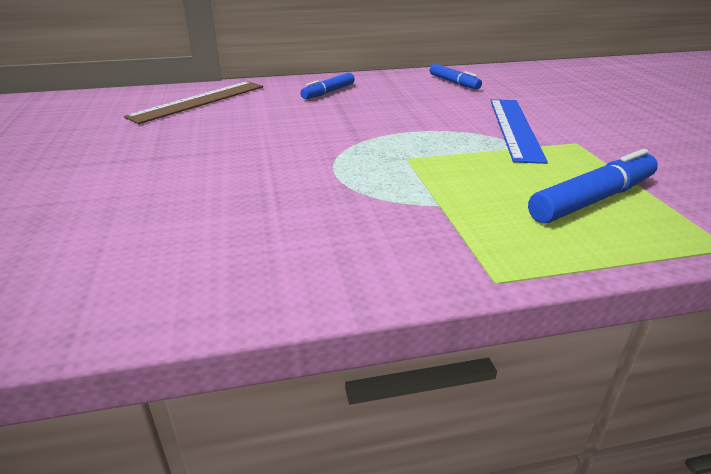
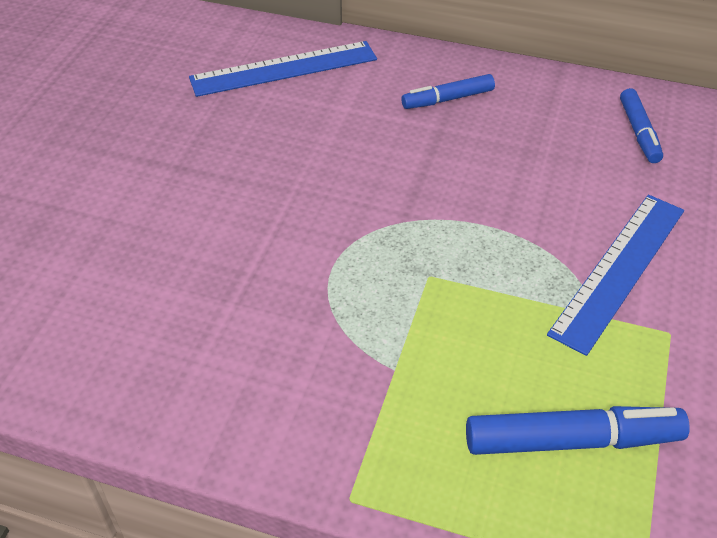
camera: 30 degrees right, 15 degrees up
brown ruler [124,81,263,124] -> blue ruler [189,41,377,97]

